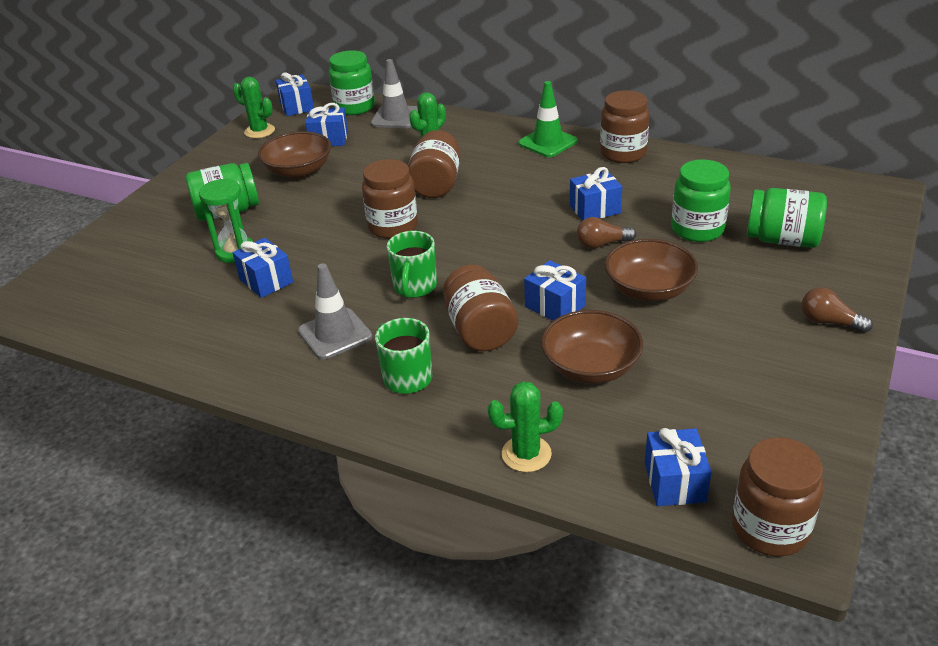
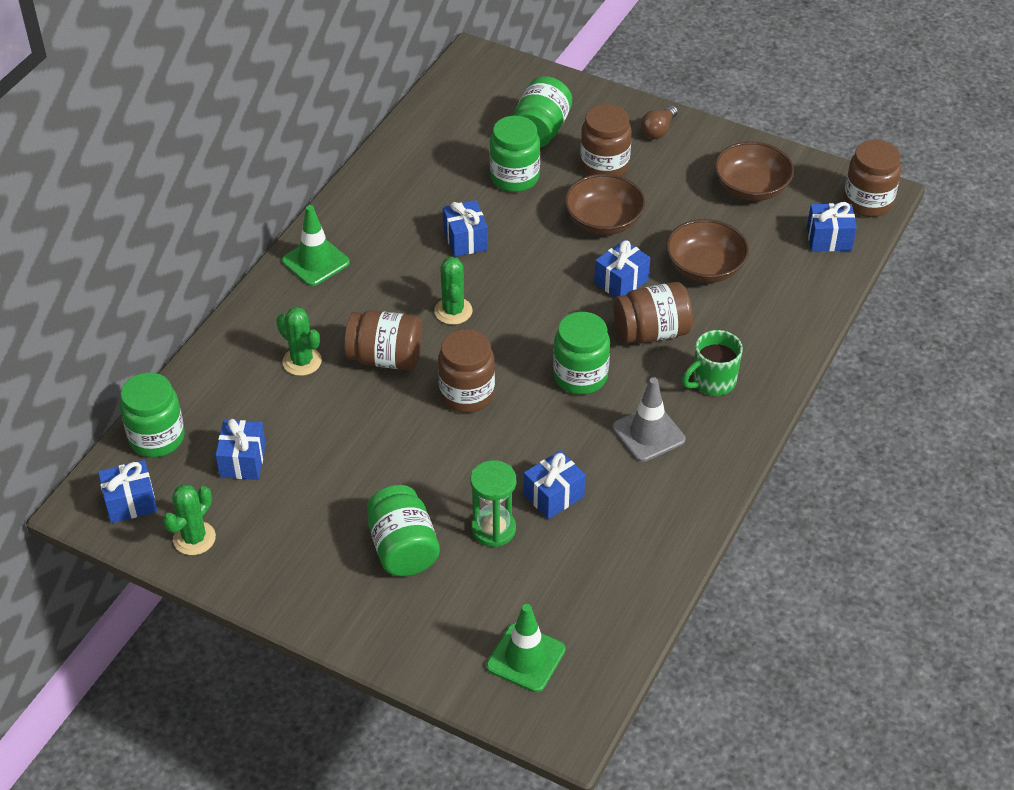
camera: 90 degrees left, 10 degrees up
brown bowl [258,131,331,178] -> brown bowl moved to [714,142,794,201]
grey traffic cone [371,59,418,128] -> none
green mug [387,231,437,298] -> green jar [553,312,610,395]
green cactus [488,381,563,472] -> green cactus moved to [434,257,472,325]
brown light bulb [577,217,636,249] -> none
brown jar [600,90,649,163] -> brown jar moved to [580,104,632,176]
none -> green traffic cone [486,604,565,693]

